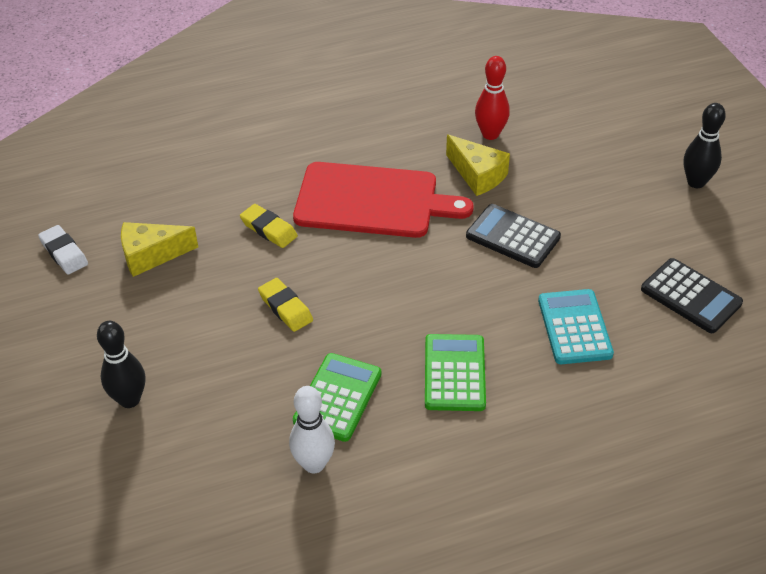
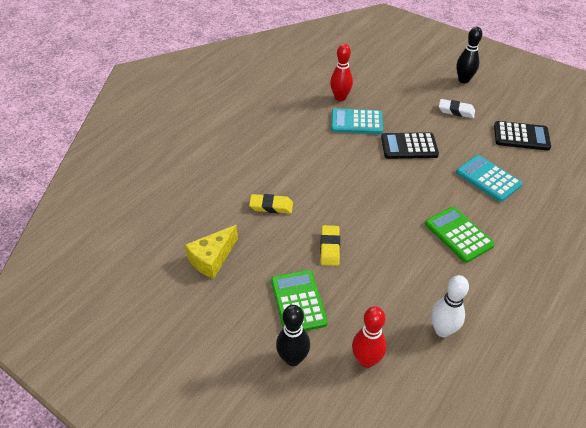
camera: 35 degrees left, 0 degrees up
white eraser [38,225,88,275] -> white eraser moved to [439,99,475,118]
yellow eraser [258,278,313,332] -> yellow eraser turned 75 degrees clockwise [320,225,340,266]
red cutting board [293,162,474,238] -> none
green calculator [293,353,381,442] -> green calculator moved to [271,270,328,331]
yellow cheese [446,135,510,196] -> turquoise calculator [331,108,383,134]
none -> red bowling pin [352,306,387,368]

